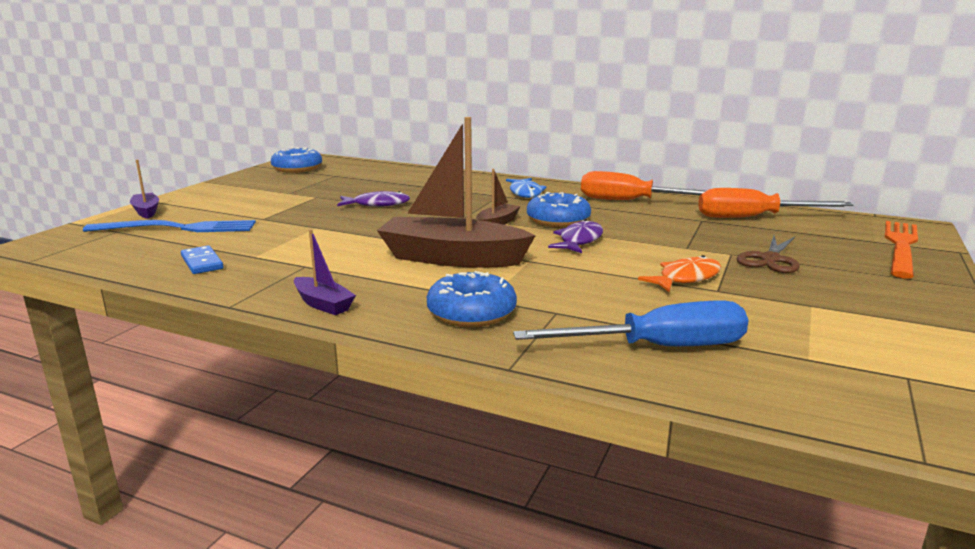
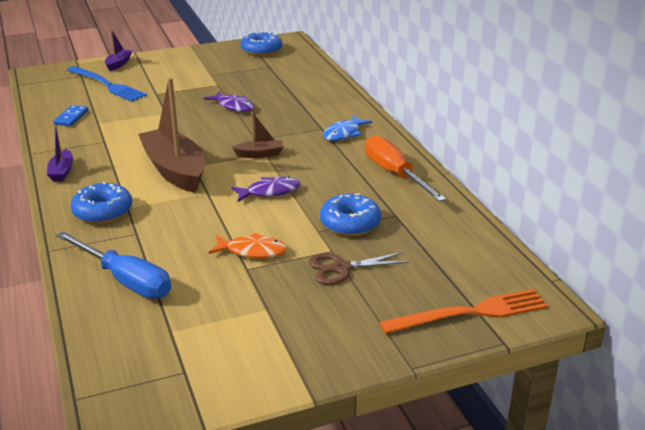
camera: 45 degrees right, 10 degrees up
blue donut [527,192,591,227] -> blue donut moved to [320,193,381,236]
orange screwdriver [698,188,853,218] -> none

